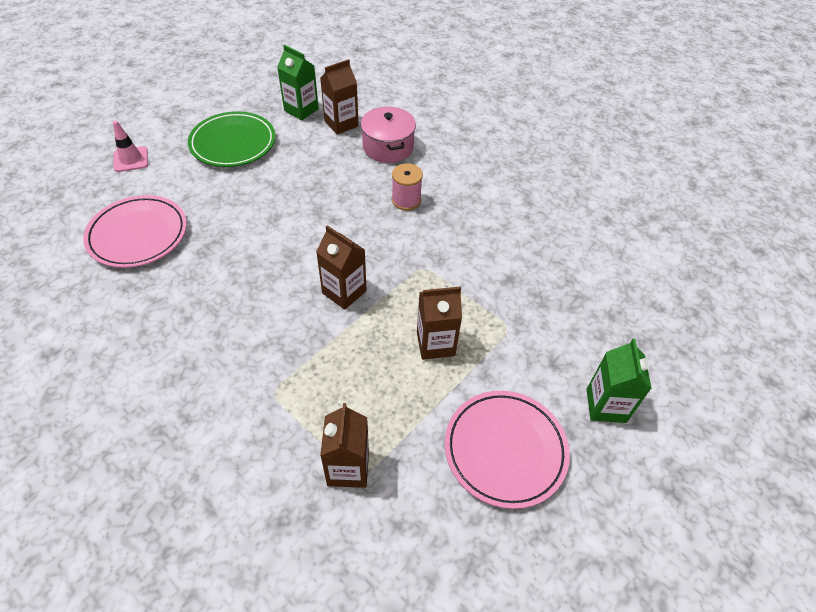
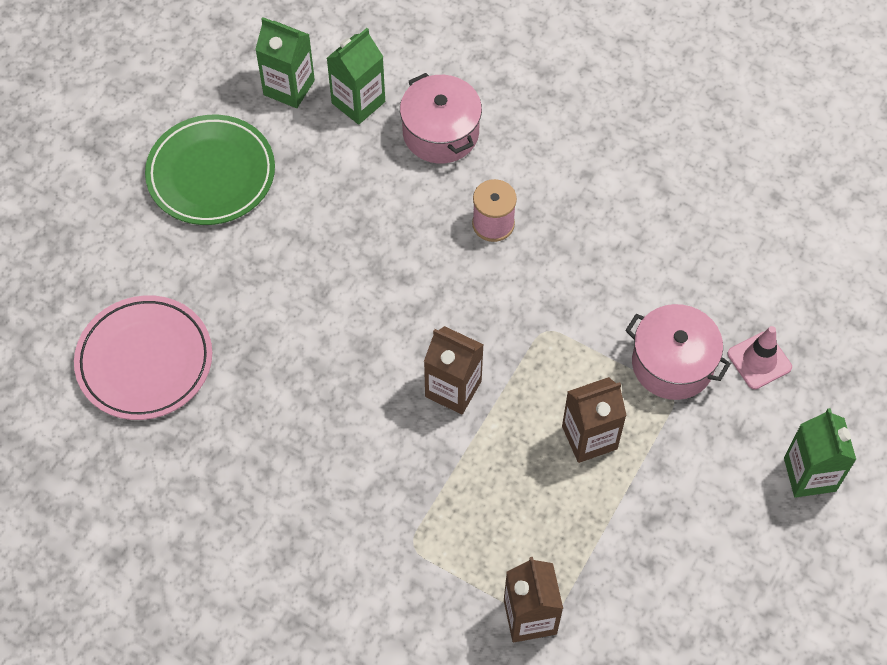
camera: 10 degrees left, 10 degrees up
pink traffic cone [113,121,148,172] -> pink traffic cone moved to [727,326,792,389]
brown carton [320,59,359,135] -> green carton [327,28,385,125]
pink plate [445,391,570,509] -> none
none -> pink pot [625,304,731,400]

